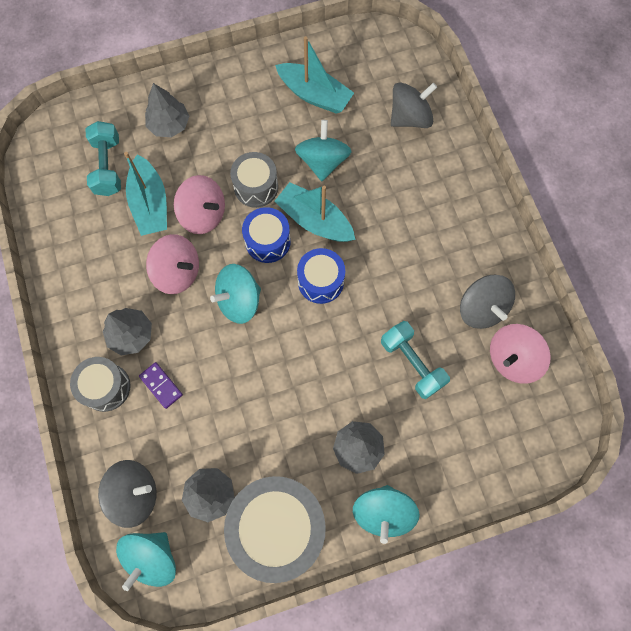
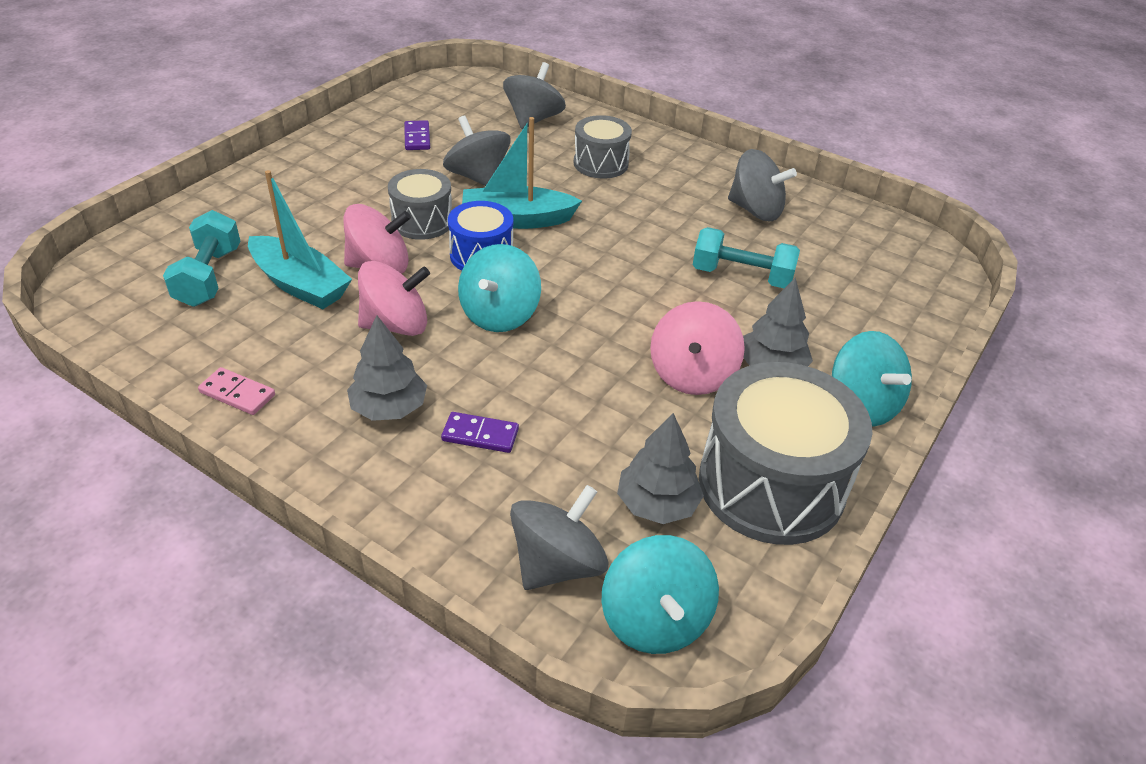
camera: 40 degrees left, 30 degrees down
grey drum [70,357,131,412] -> grey drum moved to [574,115,632,179]
turquoise dumbbell [86,121,121,196] -> turquoise dumbbell turned 45 degrees clockwise [163,210,240,307]
grey tree [145,83,189,137] -> none
turquoise boat [275,36,354,114] -> purple domino [404,120,430,150]
turquoise spinning top [295,120,352,181] -> grey spinning top [443,115,510,186]
blue drum [297,248,345,304] -> none
pink spinning top [490,324,551,384] -> pink spinning top moved to [650,301,745,395]
none -> pink domino [198,367,275,415]

